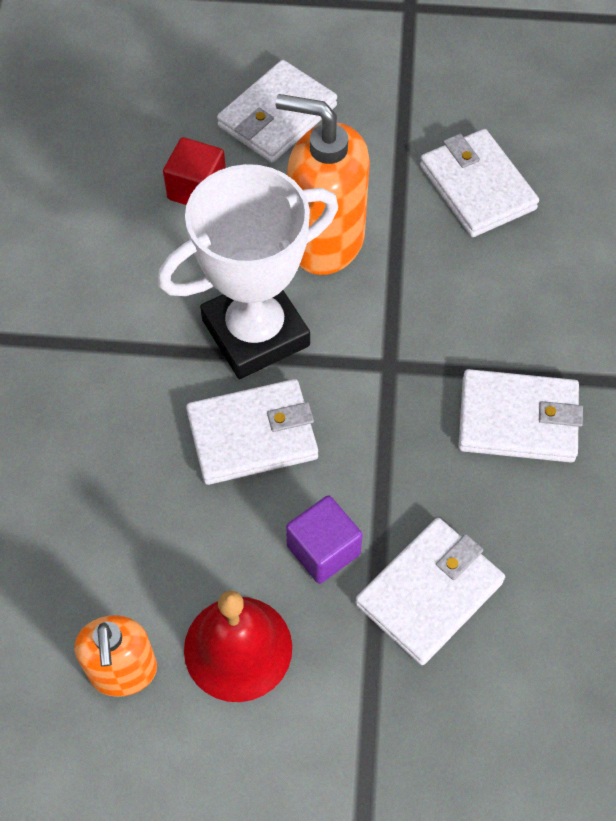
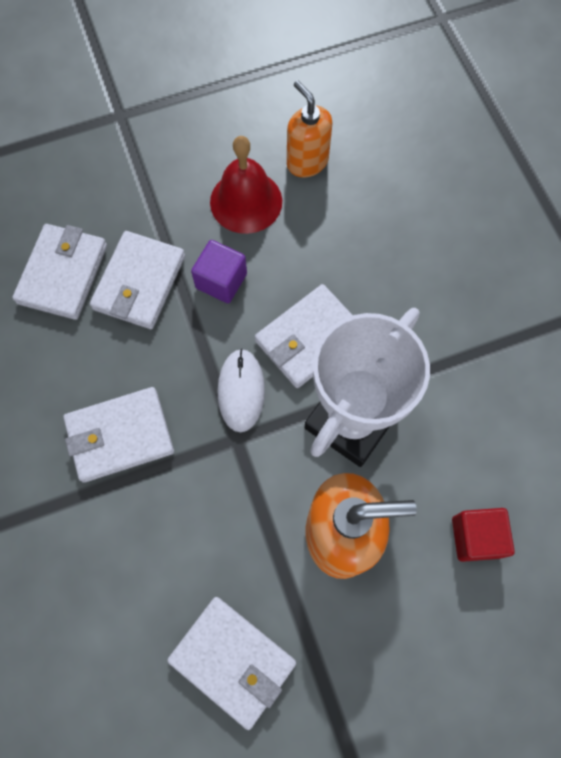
camera: 155 degrees right, 10 degrees up
white wallet [217,60,337,163] -> white wallet moved to [12,224,107,320]
none -> white mouse [217,349,265,432]

